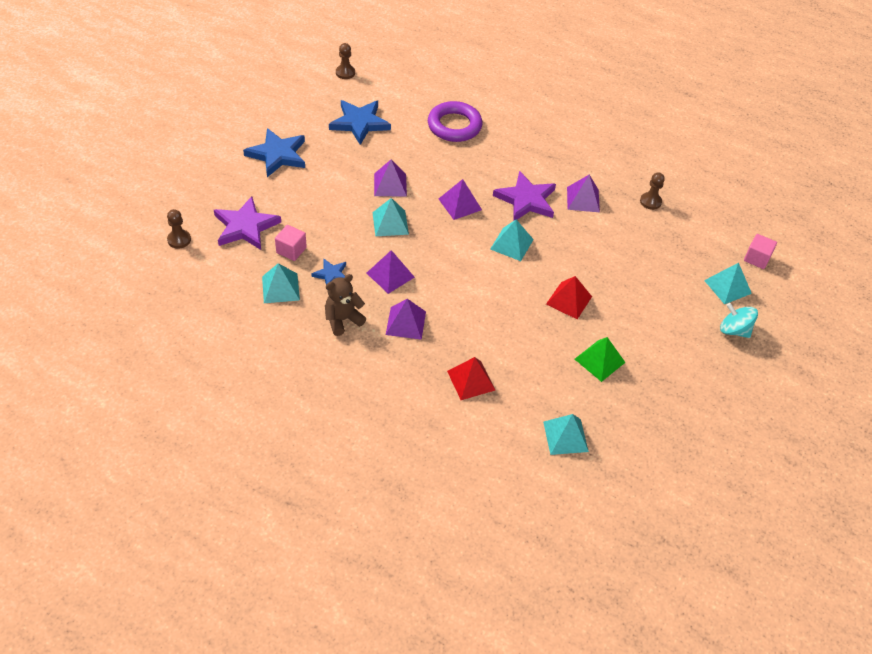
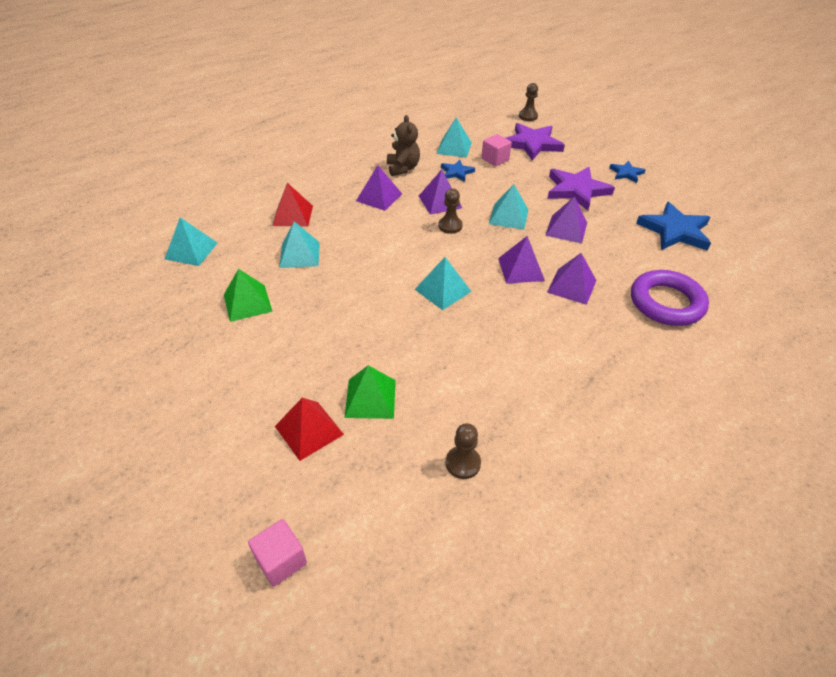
camera: 115 degrees right, 5 degrees down
blue star [243,128,305,177] -> blue star [609,161,645,183], size x0.54
brown pawn [336,43,355,79] -> brown pawn moved to [438,188,463,234]
purple star [493,171,556,220] -> purple star moved to [547,167,615,210]
red pyramid [546,276,592,319] -> red pyramid moved to [275,398,344,461]
purple pyramid [567,175,600,212] -> purple pyramid moved to [547,253,597,305]
turquoise pyramid [704,263,752,304] -> turquoise pyramid moved to [279,221,320,268]
turquoise spinning top [720,303,758,338] -> none
none -> green pyramid [344,365,396,419]

